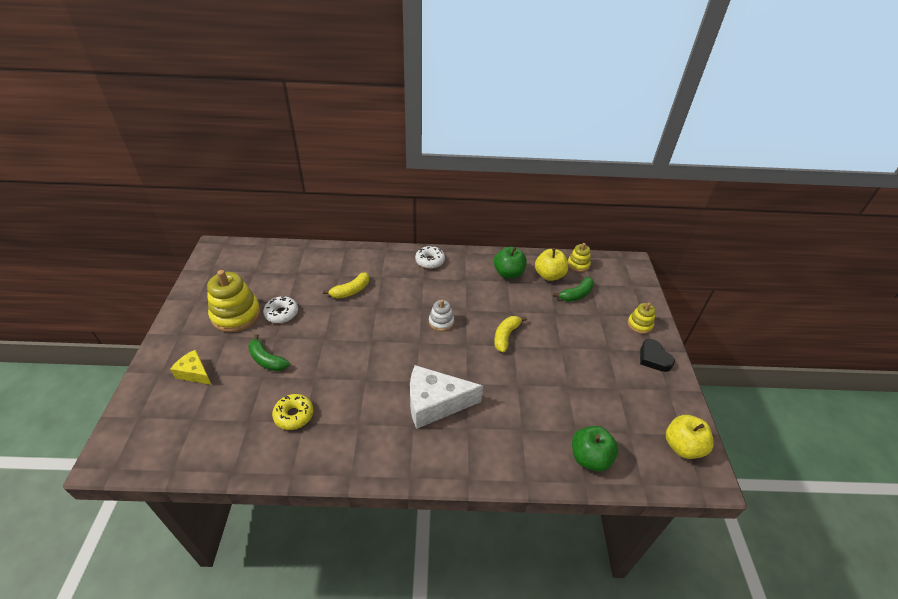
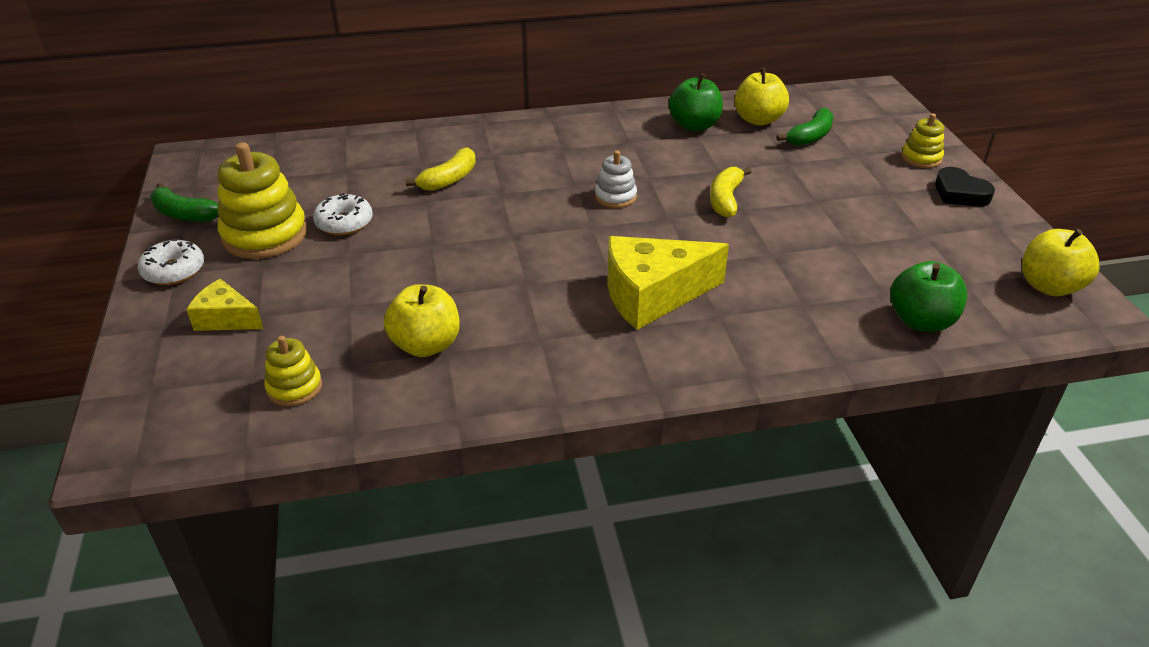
camera: 10 degrees left, 5 degrees down
green banana [248,334,290,371] -> green banana moved to [150,183,219,222]
yellow donut [272,394,314,430] -> yellow apple [384,284,459,357]
white cheese [410,365,483,429] -> yellow cheese [607,236,729,330]
white donut [415,246,445,269] -> white donut moved to [138,239,204,285]
yellow stacking toy [568,243,591,272] -> yellow stacking toy moved to [264,336,322,406]

